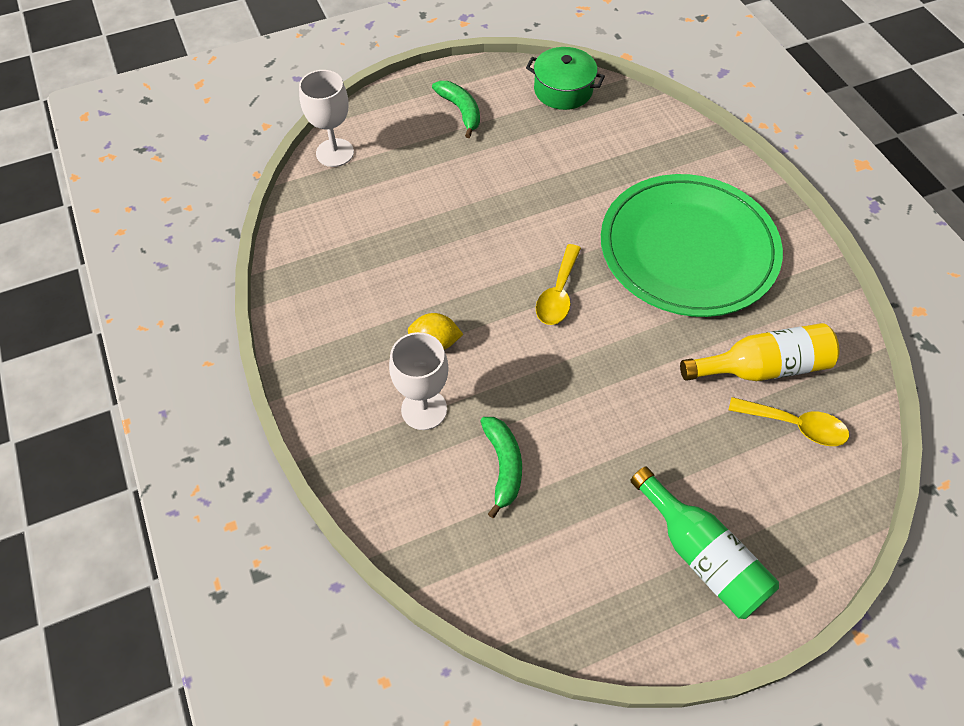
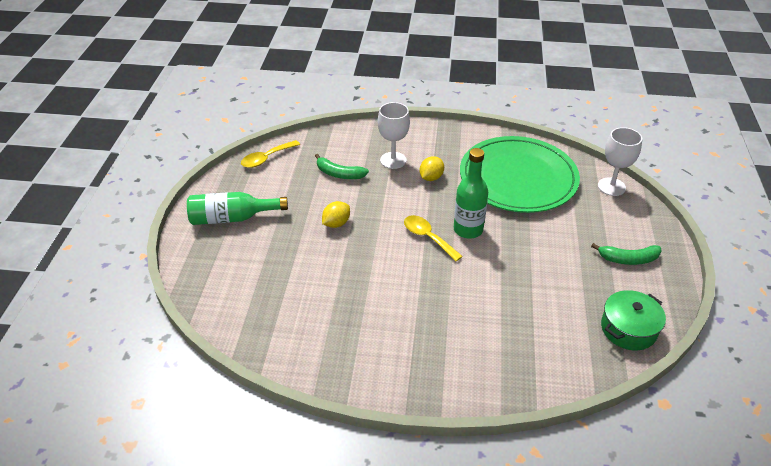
camera: 120 degrees right, 15 degrees down
green plate [601,174,783,317] -> green plate moved to [460,136,580,213]
yellow bottle [680,323,839,381] -> none
yellow spoon [729,397,849,446] -> yellow spoon moved to [241,140,300,168]
none -> yellow lemon [322,201,350,228]
none -> green bottle [454,148,488,239]

